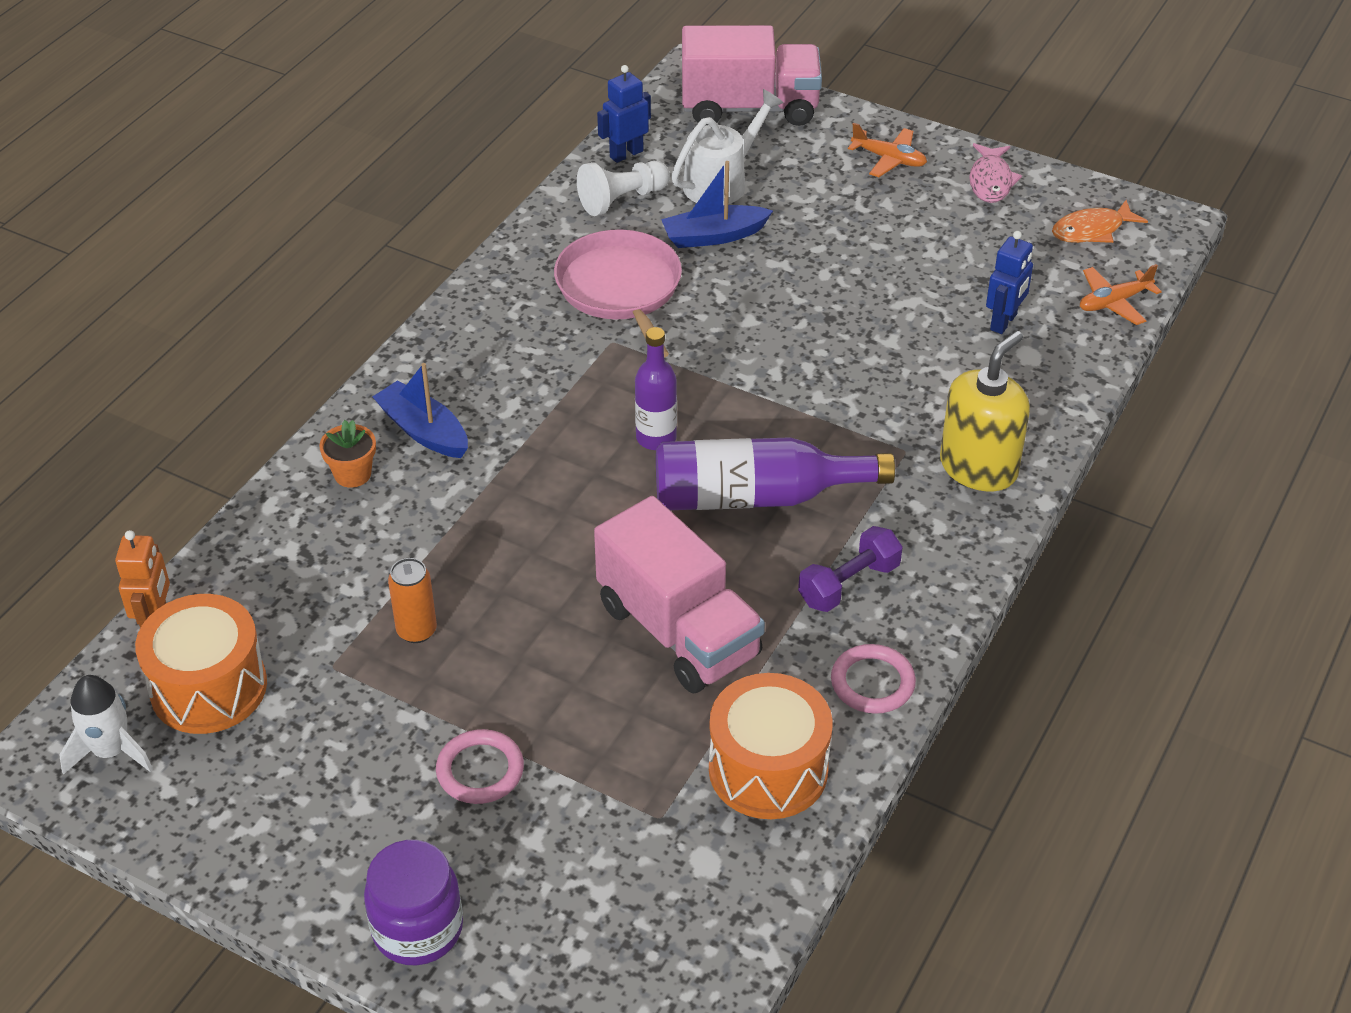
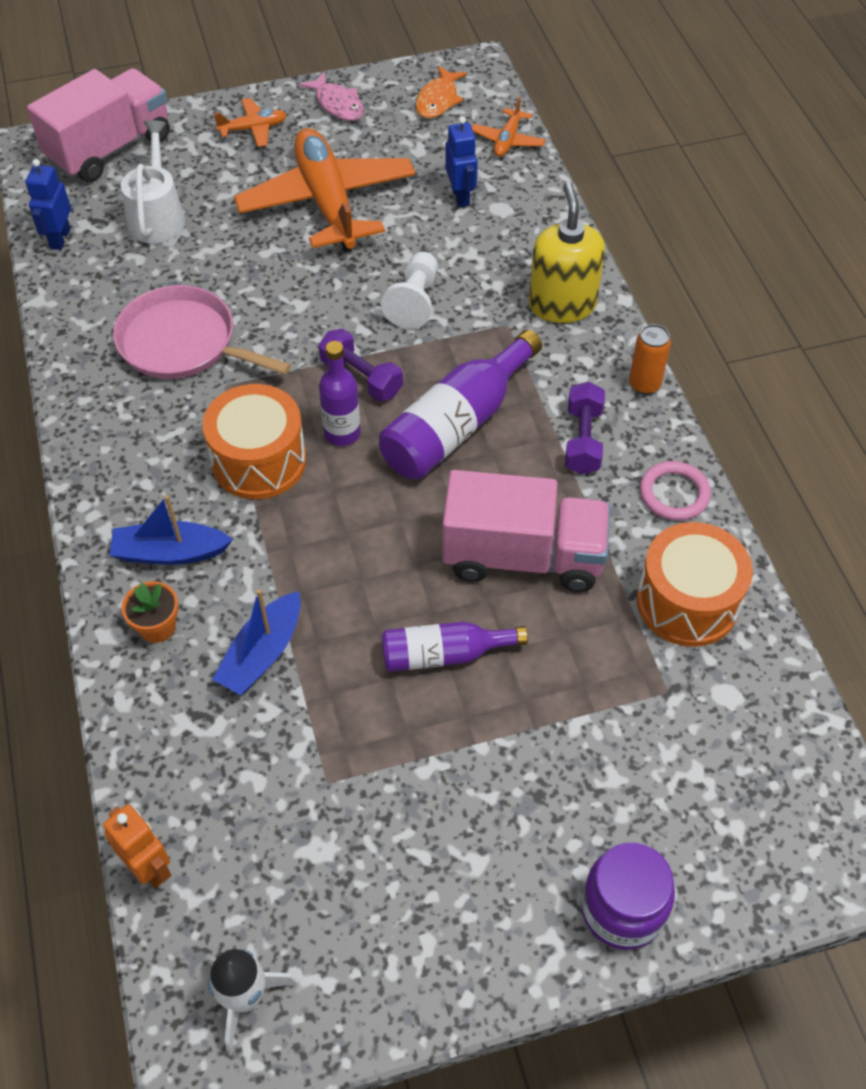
camera: 45 degrees left, 10 degrees up
orange drum [135,594,267,734] -> orange drum moved to [202,384,306,499]
orange can [388,558,437,643] -> orange can moved to [629,324,671,395]
pink ring [436,729,524,804] -> none
white pawn [577,160,670,216] -> white pawn moved to [381,252,438,329]
blue boat [661,161,773,248] -> blue boat moved to [212,589,301,695]
none -> orange plane [234,128,416,252]
none -> purple dumbbell [319,329,403,401]
none -> purple bottle [382,621,528,672]

